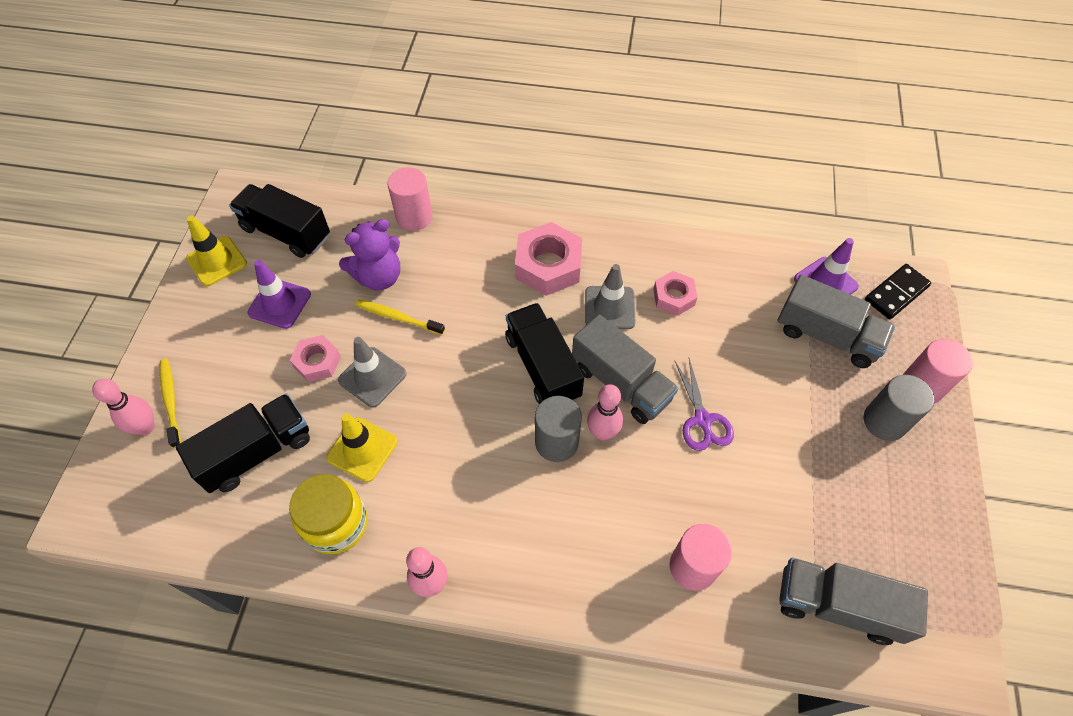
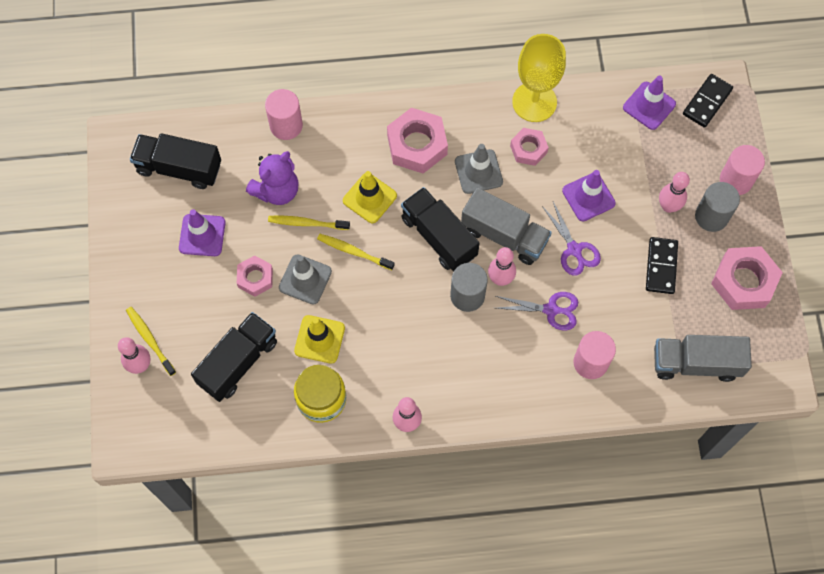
camera: 15 degrees left, 10 degrees up
yellow traffic cone [186,216,247,286] -> yellow traffic cone moved to [343,171,397,223]
grey truck [777,275,895,368] -> none
none -> yellow toothbrush [317,234,395,270]
none -> purple scissors [496,292,578,331]
none -> yellow goblet [512,34,566,122]
none -> purple traffic cone [562,170,616,222]
none -> black domino [646,237,678,294]
none -> pink bowling pin [659,172,690,213]
none -> pink nut [711,246,783,310]

